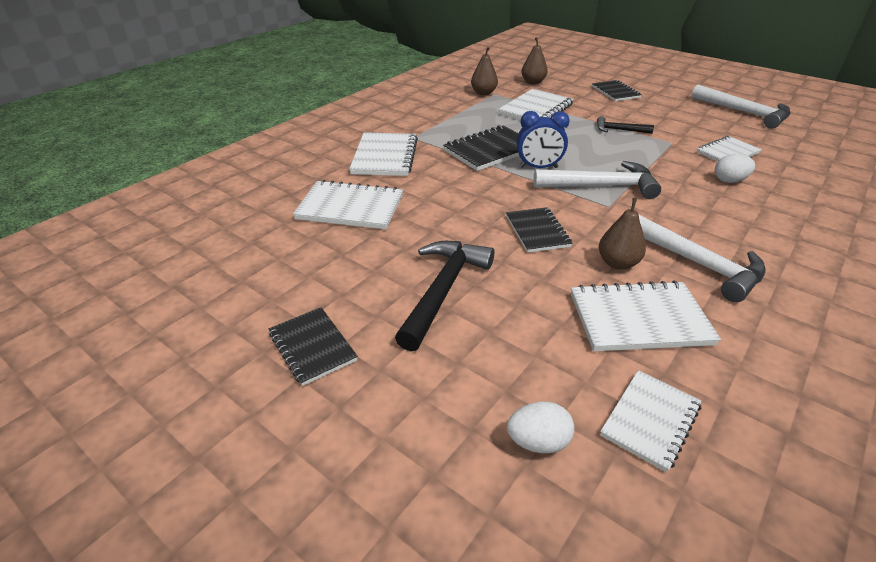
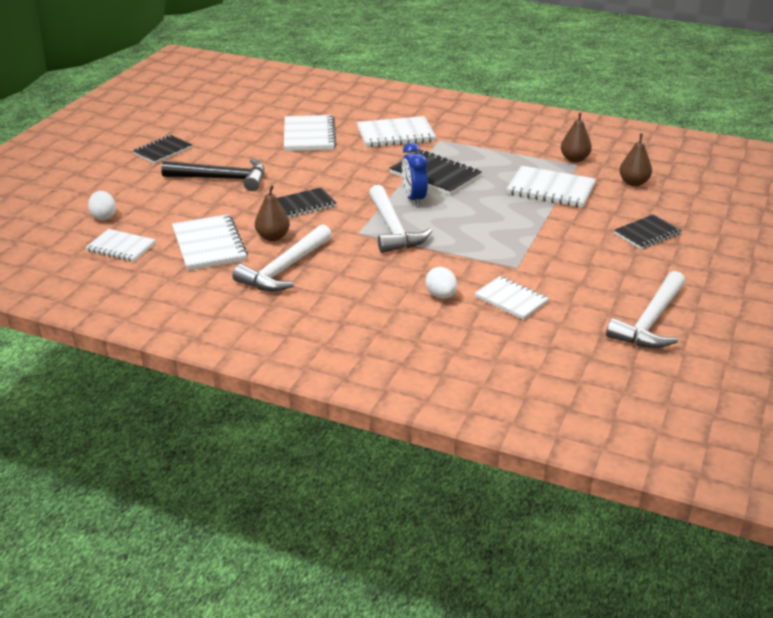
camera: 75 degrees right, 5 degrees down
black hammer [597,116,654,134] -> none

